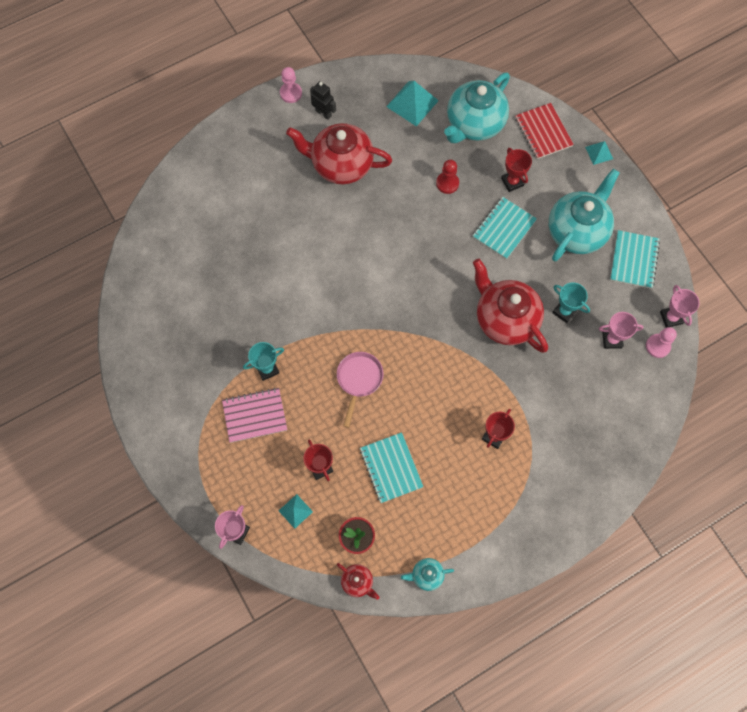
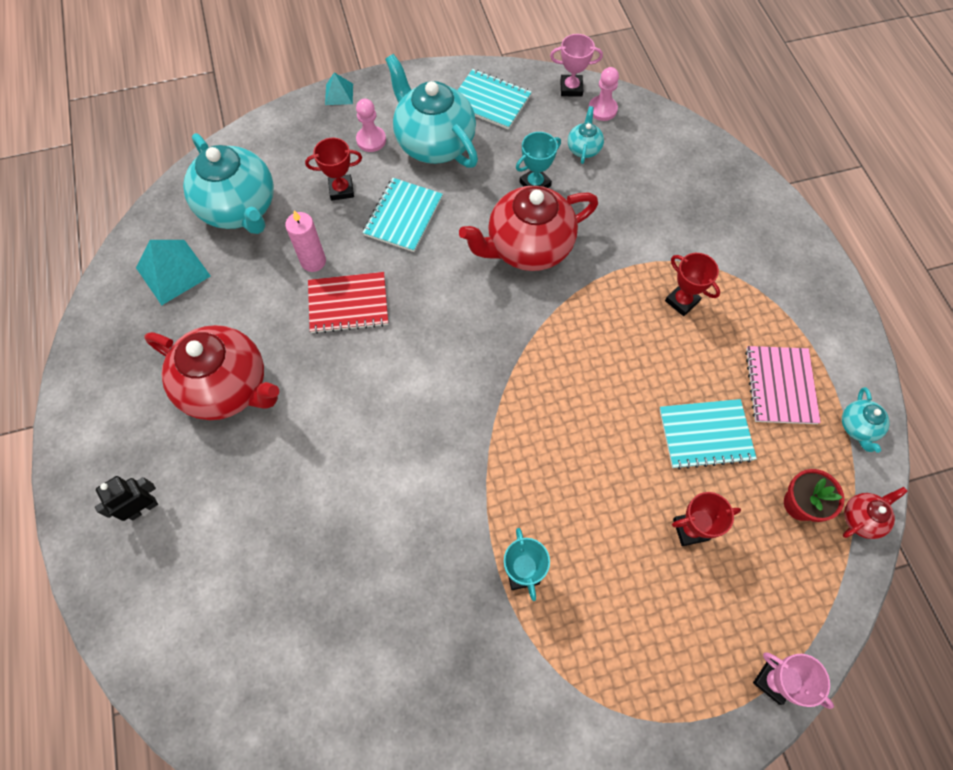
camera: 75 degrees left, 5 degrees down
pink notebook [222,388,287,443] -> pink notebook moved to [745,346,821,424]
turquoise pyramid [279,494,313,529] -> none
pink pawn [280,67,302,103] -> pink pawn moved to [356,99,386,152]
red teapot [286,123,392,184] -> red teapot turned 90 degrees counterclockwise [145,325,279,420]
black robot [310,81,336,120] -> black robot moved to [95,476,158,521]
pink pan [337,352,383,428] -> none
red pawn [436,160,459,194] -> pink candle [285,210,326,272]
turquoise notebook [472,197,537,259] -> turquoise notebook turned 60 degrees clockwise [362,178,443,252]
red notebook [515,103,574,159] -> red notebook moved to [308,272,388,334]
pink trophy [599,312,643,349] -> turquoise teapot [568,106,604,164]

